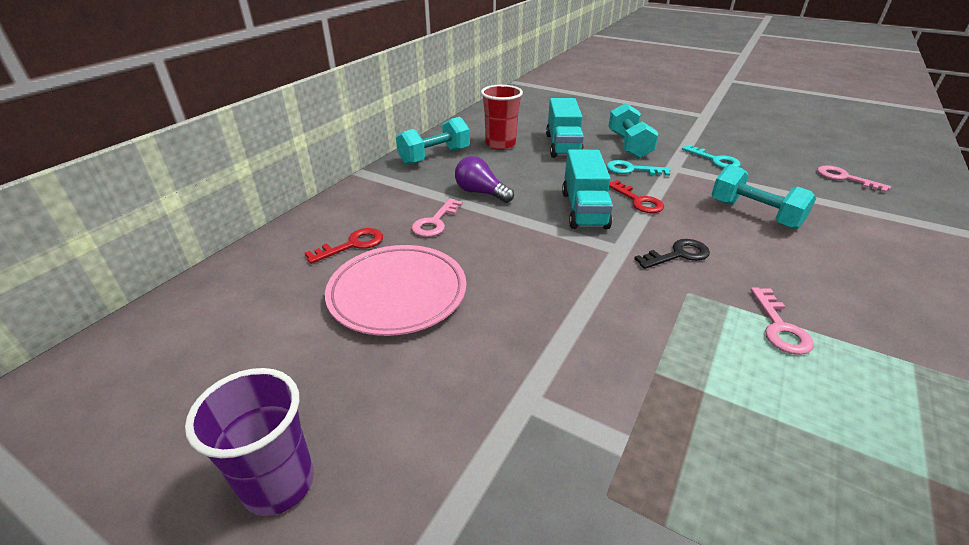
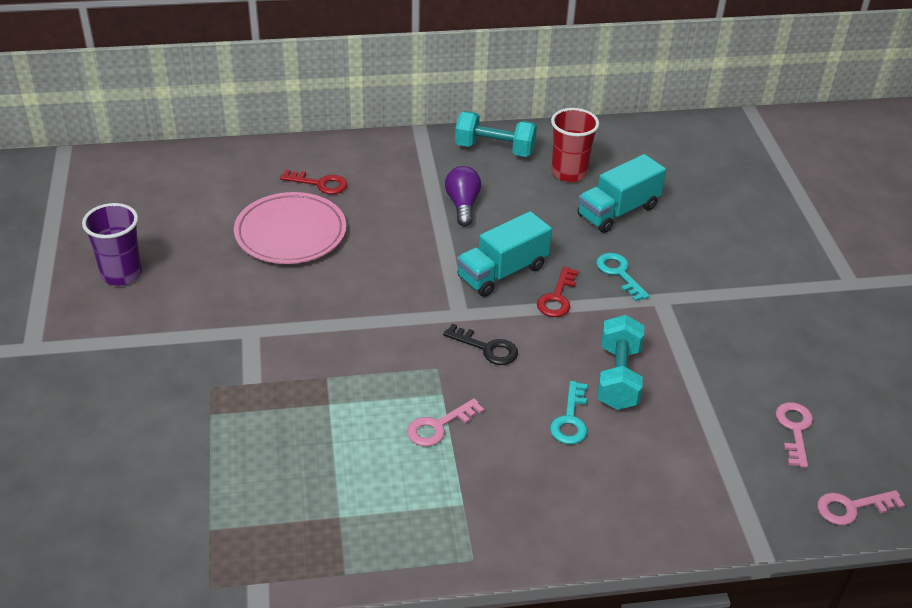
camera: 50 degrees right, 5 degrees up
pink key [412,198,463,237] -> pink key moved to [817,490,905,525]
turquoise dumbbell [608,103,659,158] -> none
turquoise key [682,144,741,168] -> turquoise key moved to [550,381,587,444]

